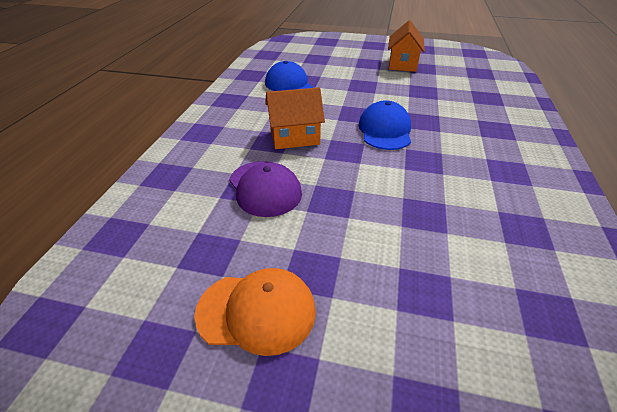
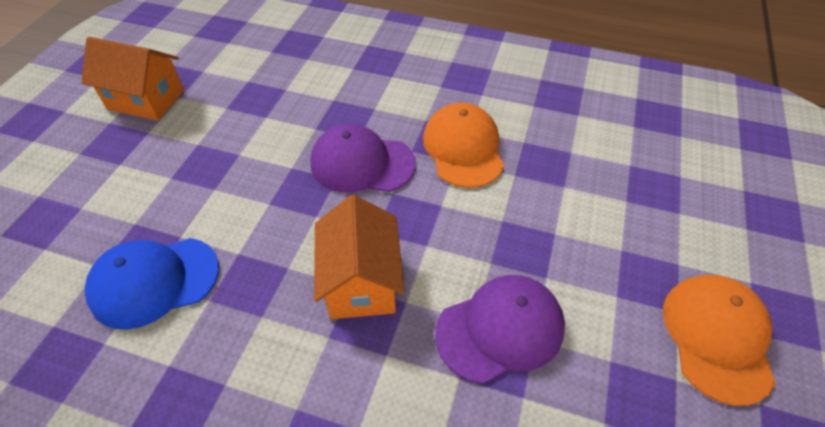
camera: 85 degrees left, 10 degrees up
blue cap [358,100,411,150] -> purple cap [310,123,416,192]
none -> orange cap [423,103,504,188]

